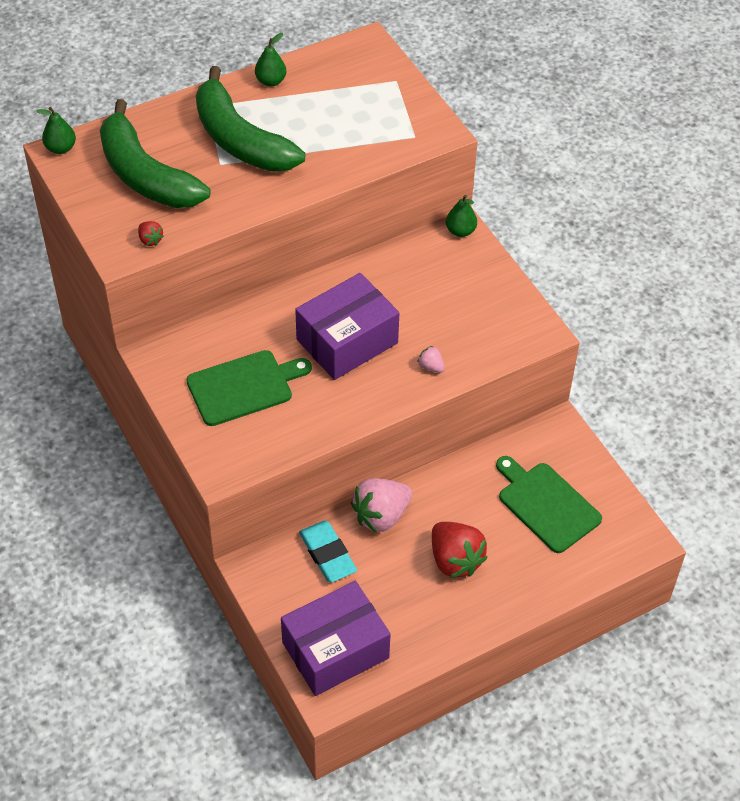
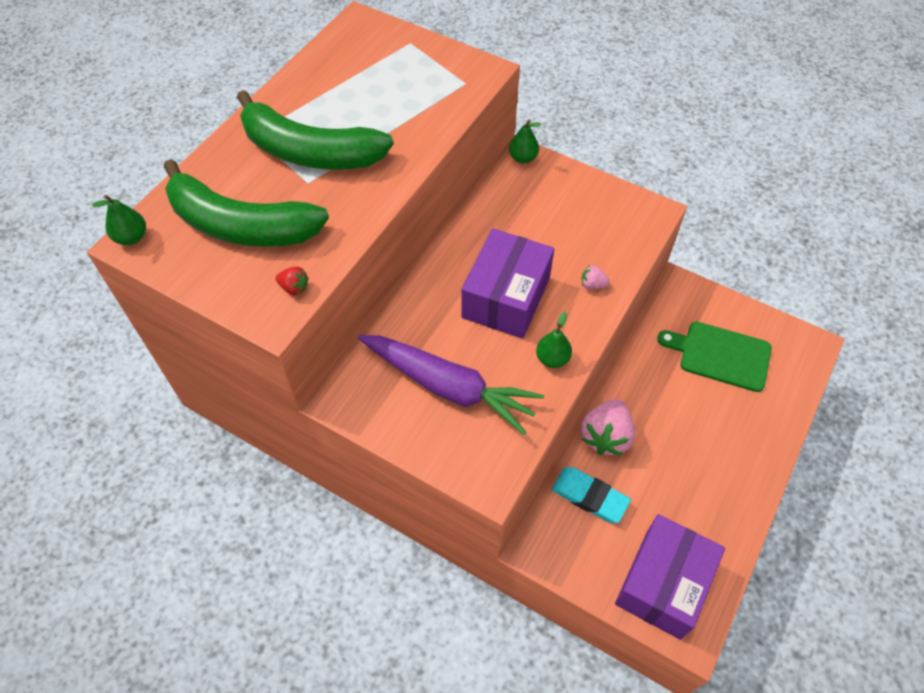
camera: 30 degrees left, 5 degrees up
green cutting board [186,350,312,426] -> purple carrot [358,335,544,435]
green pear [255,33,286,86] -> green pear moved to [536,312,572,368]
red strawberry [432,522,488,578] -> none

